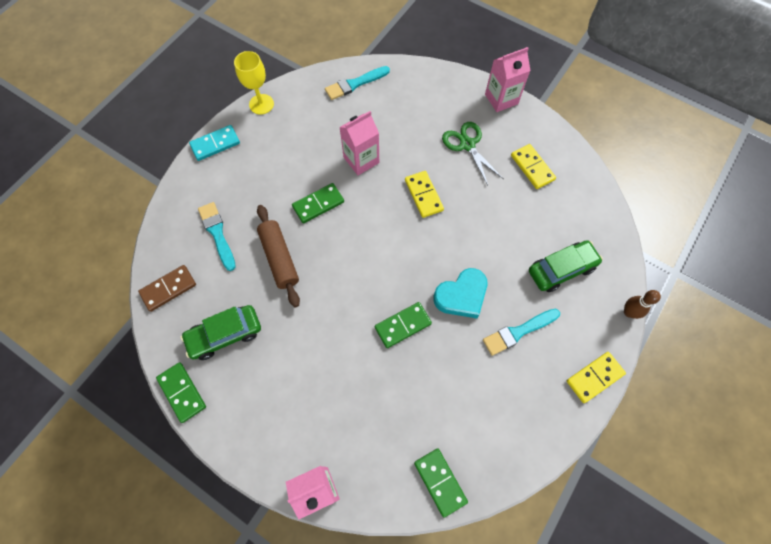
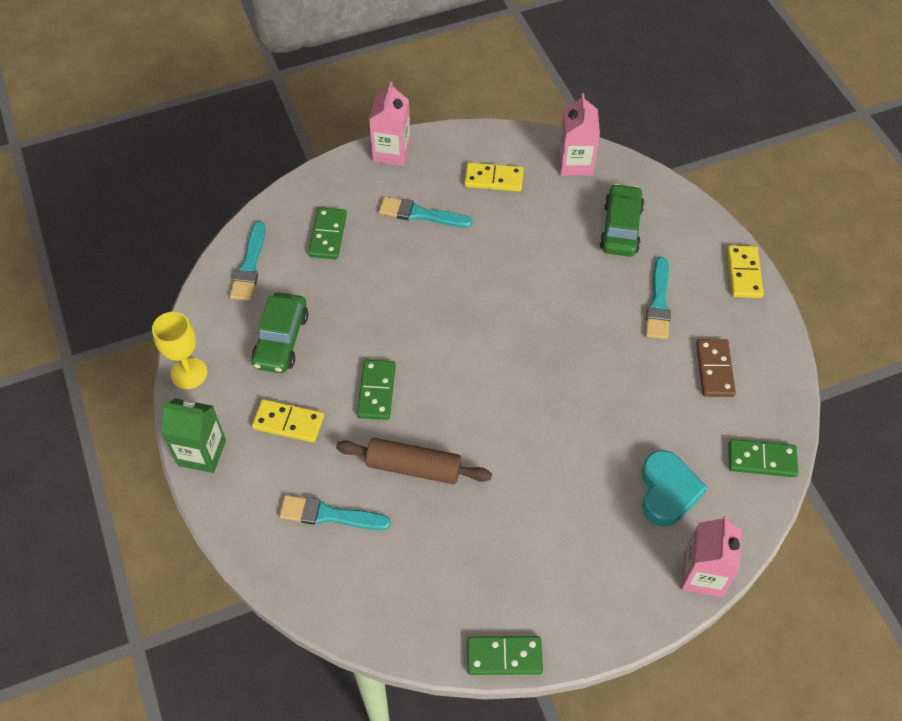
camera: 55 degrees left, 10 degrees down
brown domino [138,265,196,312] -> brown domino moved to [696,339,736,397]
green car [181,305,261,360] -> green car moved to [251,293,308,373]
turquoise domino [189,125,240,161] -> green carton [161,398,226,473]
pink carton [339,111,379,175] -> pink carton moved to [559,93,600,176]
green domino [375,302,432,348] -> green domino moved to [308,207,347,259]
yellow domino [405,171,444,218] -> yellow domino moved to [252,399,324,443]
turquoise heart [434,268,487,318] -> turquoise heart moved to [642,450,707,527]
green scissors [442,122,504,185] -> turquoise brush [379,197,472,228]
brown bowling pin [624,290,661,319] -> none

